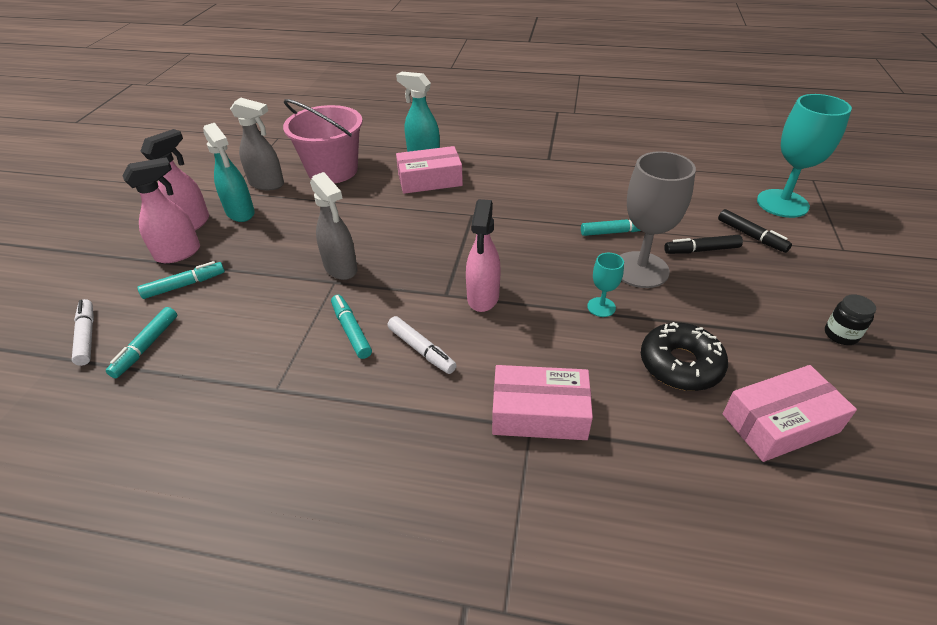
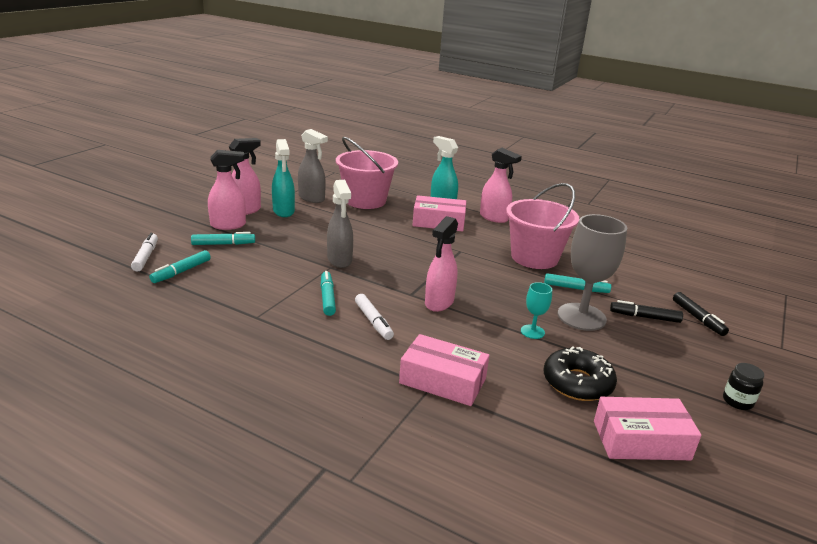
camera: 15 degrees right, 15 degrees down
turquoise goblet [757,94,852,218] -> none
none -> pink spray bottle [480,148,522,223]
none -> pink bucket [506,183,579,269]

